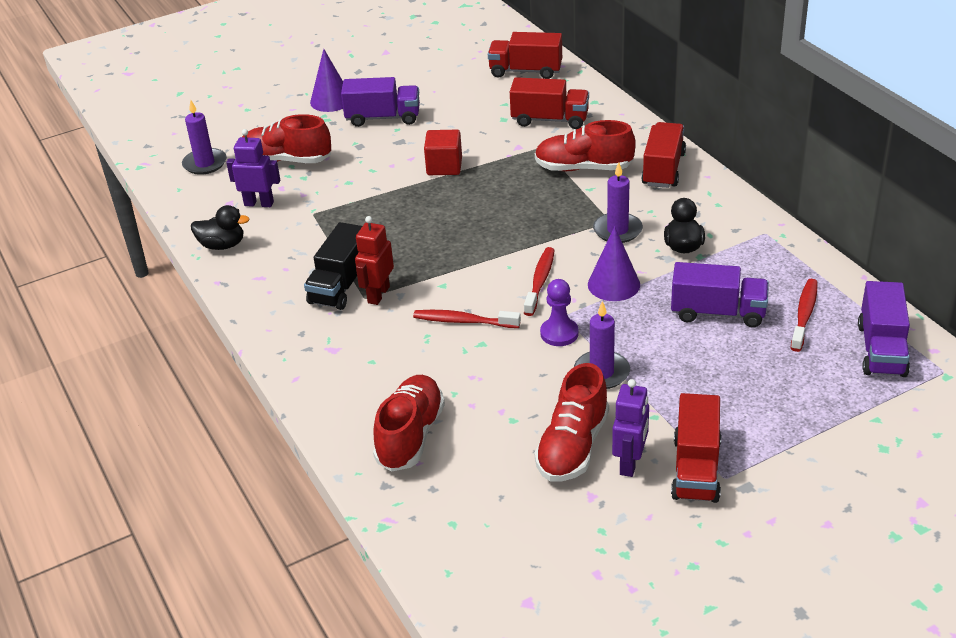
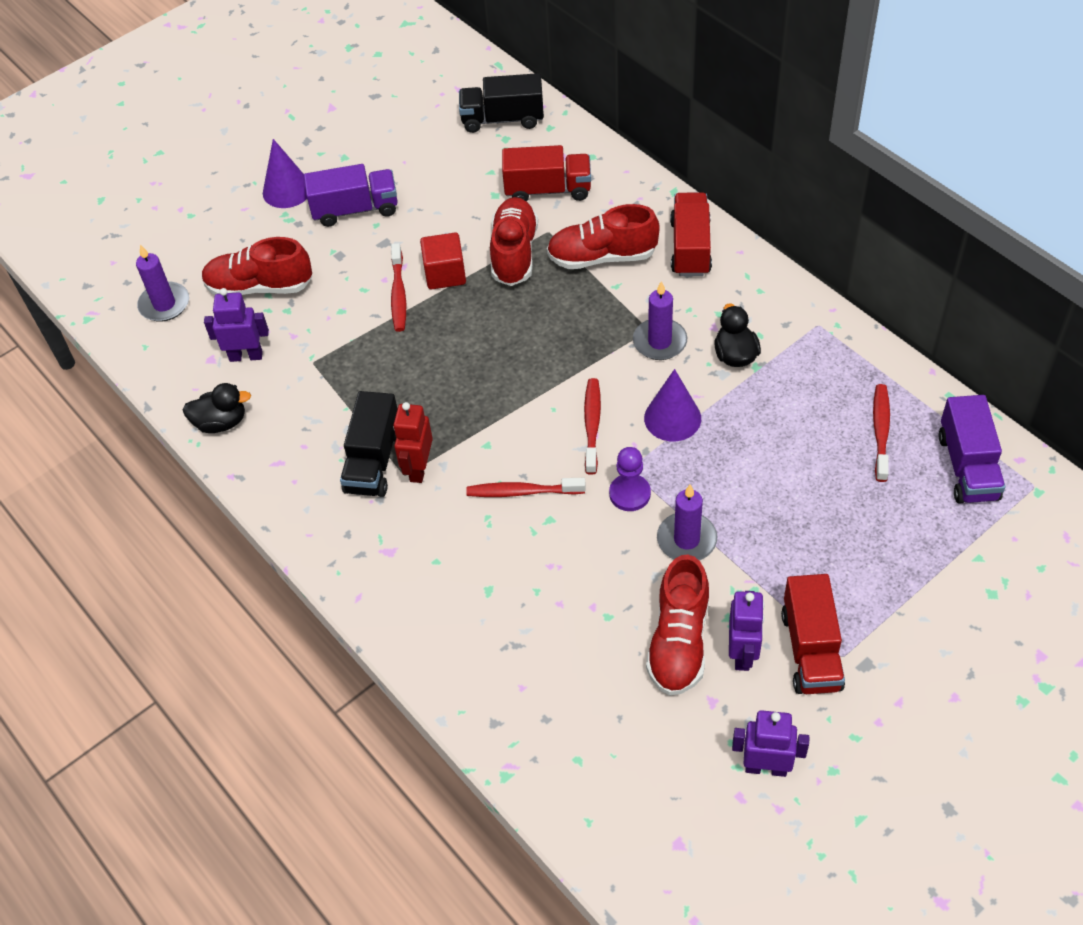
camera: 10 degrees left, 15 degrees up
red shoe [373,375,445,472] -> red shoe moved to [490,197,538,286]
red truck [488,32,562,79] -> black truck [459,73,544,133]
purple truck [671,262,769,328] -> none
none -> red toothbrush [391,243,406,332]
none -> purple robot [732,710,809,777]

